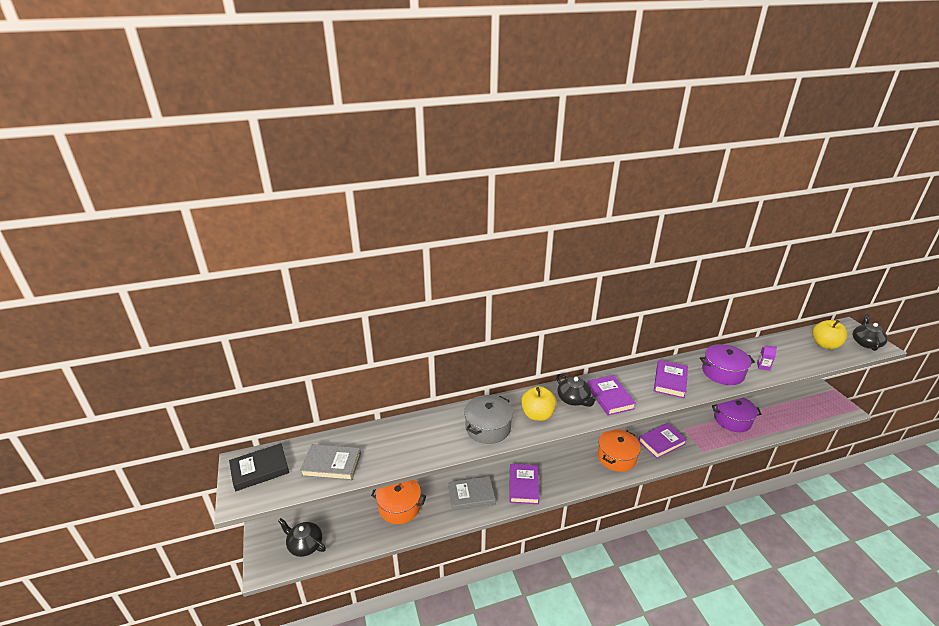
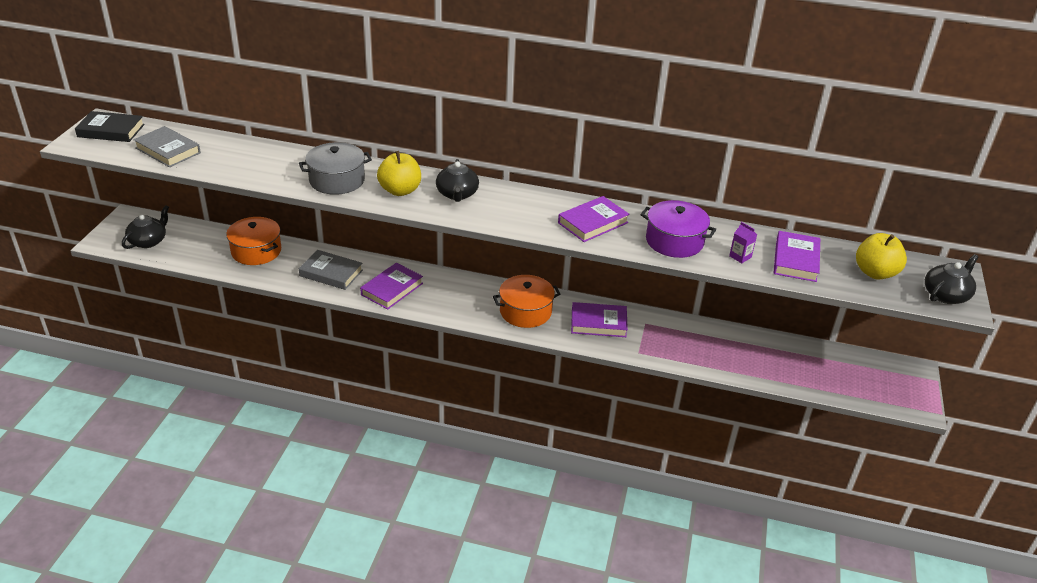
camera: 30 degrees right, 5 degrees up
black teapot [278,518,326,557] -> black teapot turned 60 degrees clockwise [122,205,169,249]
purple book [587,375,636,415] -> purple book moved to [773,231,820,282]
purple pot [712,398,762,432] -> none

